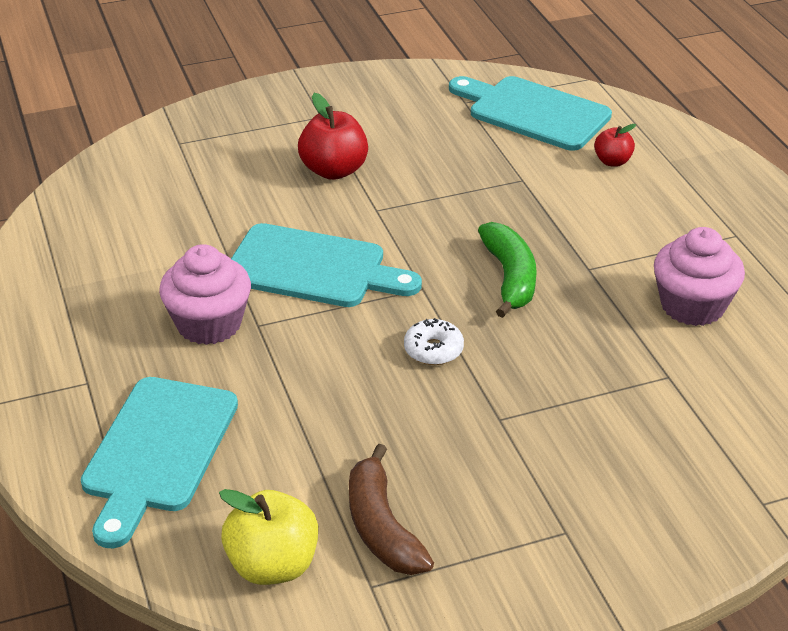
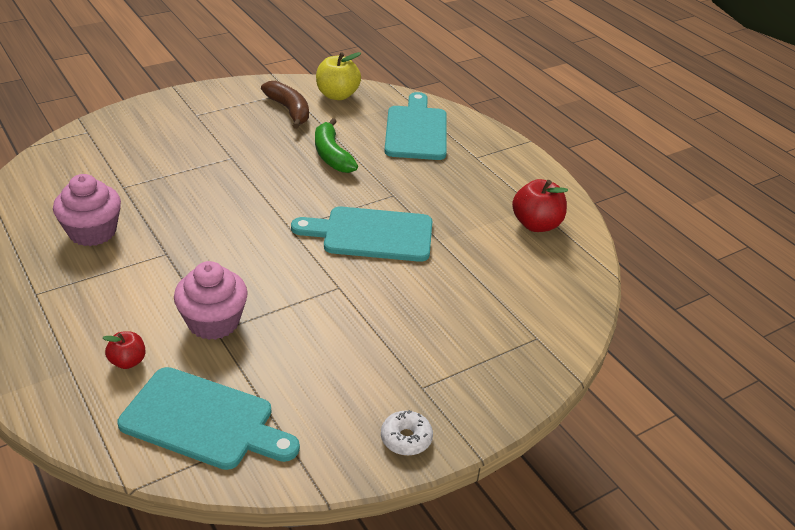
camera: 165 degrees right, 0 degrees up
pink cupcake [159,244,251,345] -> pink cupcake moved to [174,261,248,340]
red apple [298,93,368,180] -> red apple moved to [512,179,568,232]
white donut [404,318,464,365] -> white donut moved to [381,410,433,456]
green banana [478,222,537,318] -> green banana moved to [315,118,358,173]

